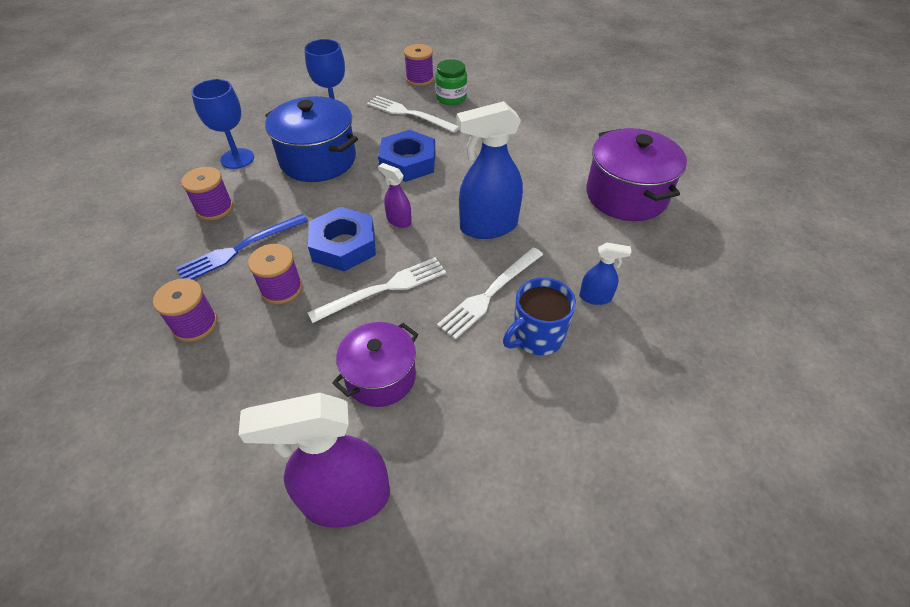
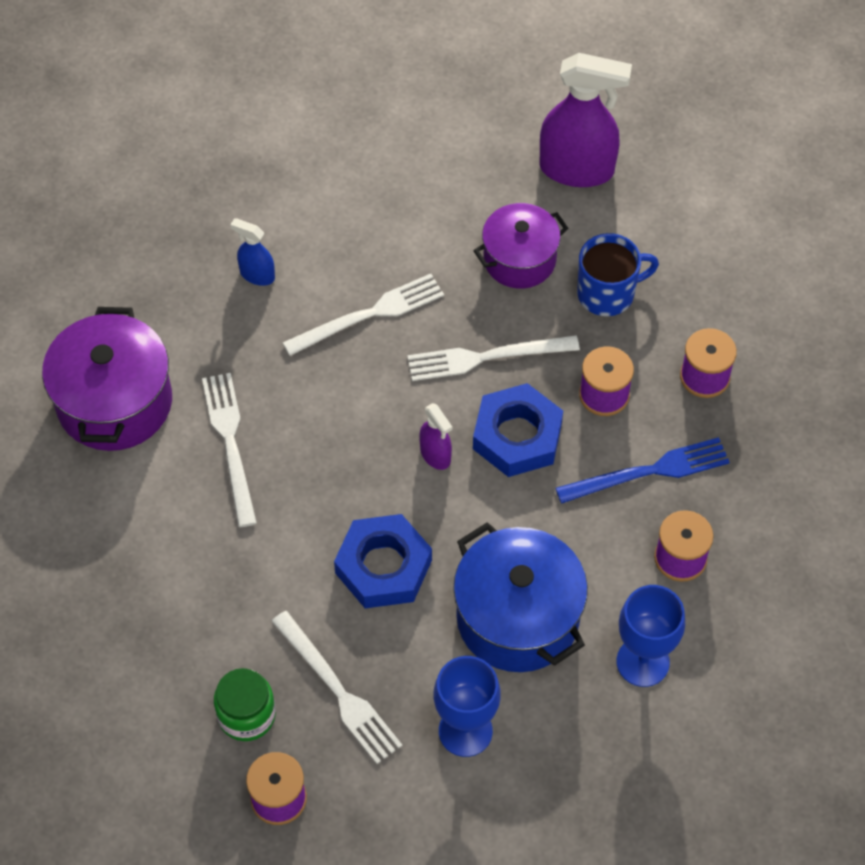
camera: 160 degrees left, 10 degrees up
blue spray bottle [457,101,523,239] -> none
blue mug [503,277,576,355] -> blue mug moved to [577,233,659,316]
none -> white fork [202,373,257,527]

